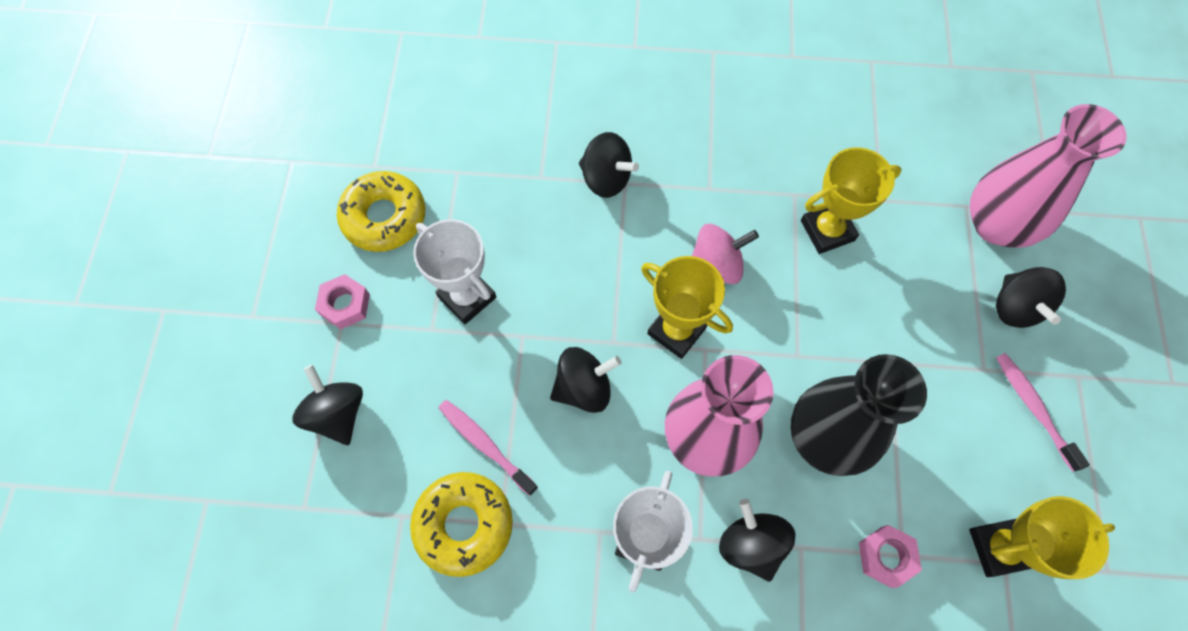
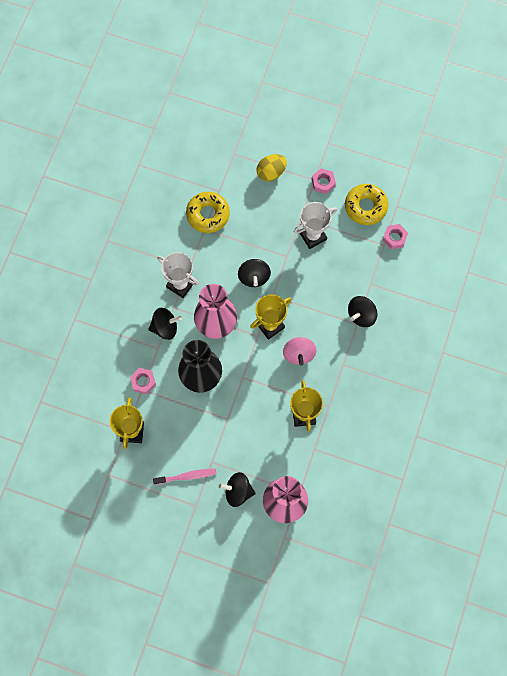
camera: 105 degrees right, 5 degrees up
black spinning top [293,365,363,445] -> yellow egg [256,154,287,182]
pink toothbrush [439,400,538,496] -> none
none -> pink nut [383,224,408,249]

